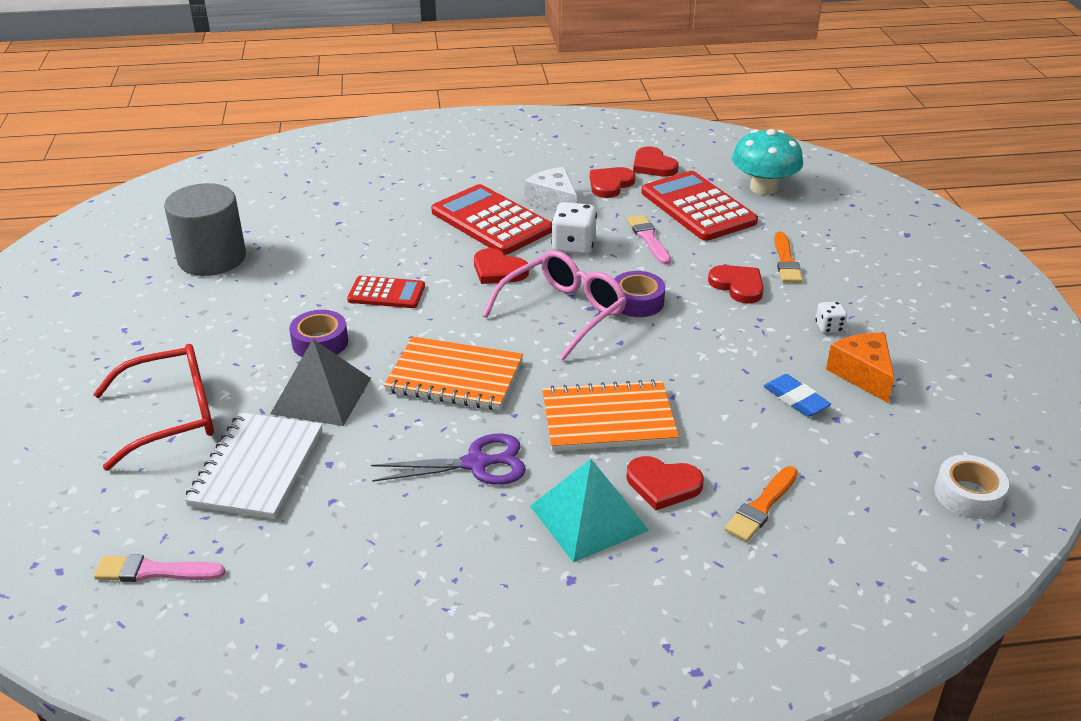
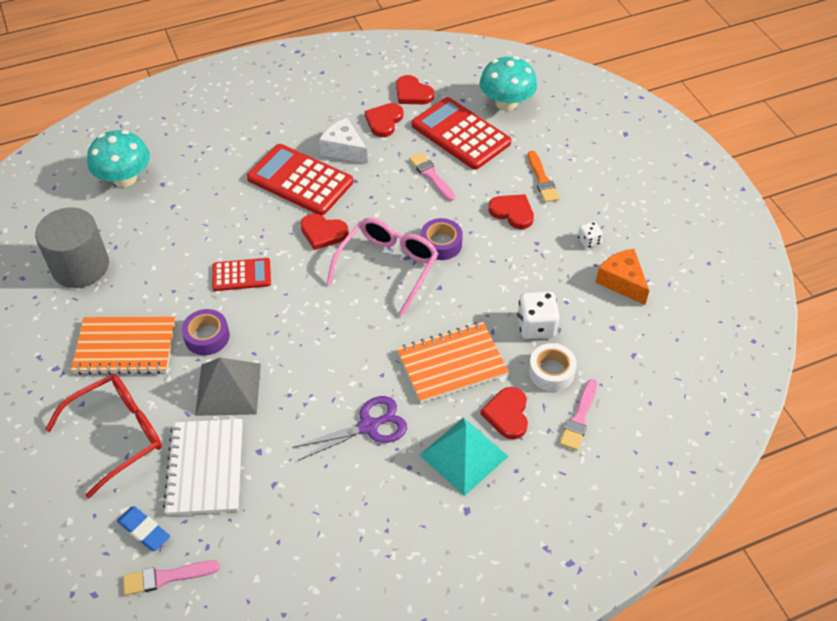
camera: 15 degrees left, 15 degrees up
orange notebook [384,336,523,410] -> orange notebook moved to [71,316,176,375]
white dice [551,202,597,255] -> white dice moved to [517,292,560,339]
red heart [627,456,704,510] -> red heart turned 90 degrees clockwise [481,387,528,439]
orange brush [725,466,798,542] -> pink brush [560,379,598,451]
blue eraser [764,374,831,417] -> blue eraser moved to [117,506,170,551]
white tape [934,455,1009,519] -> white tape moved to [529,343,577,391]
none -> turquoise mushroom [87,130,150,187]

